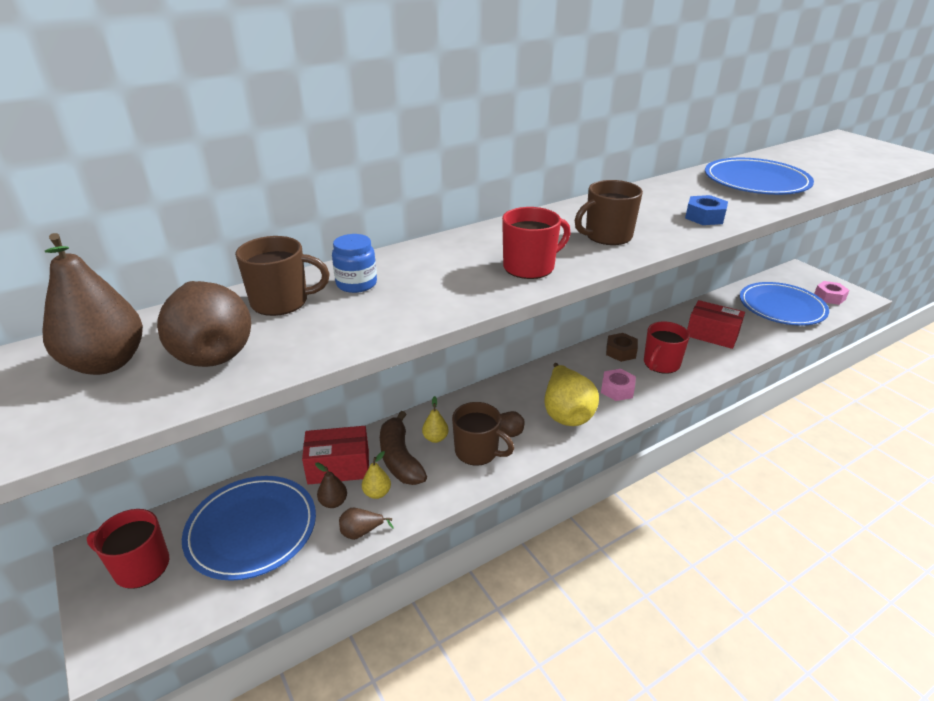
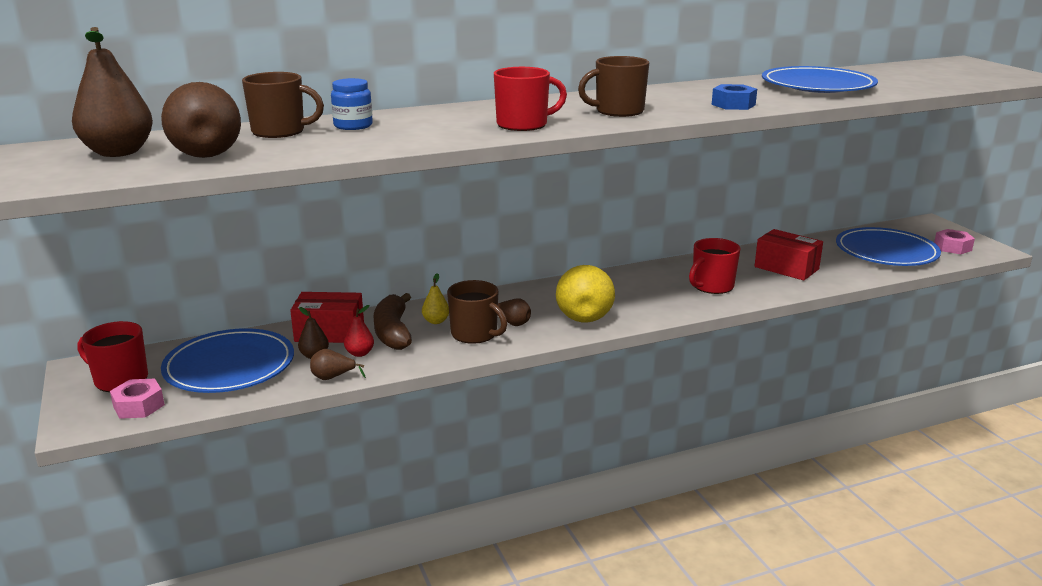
camera: 10 degrees right, 10 degrees down
yellow pear [362,451,391,499] -> red pear [344,305,374,357]
pink nut [601,369,636,401] -> pink nut moved to [110,379,165,419]
brown nut [606,333,638,362] -> none

